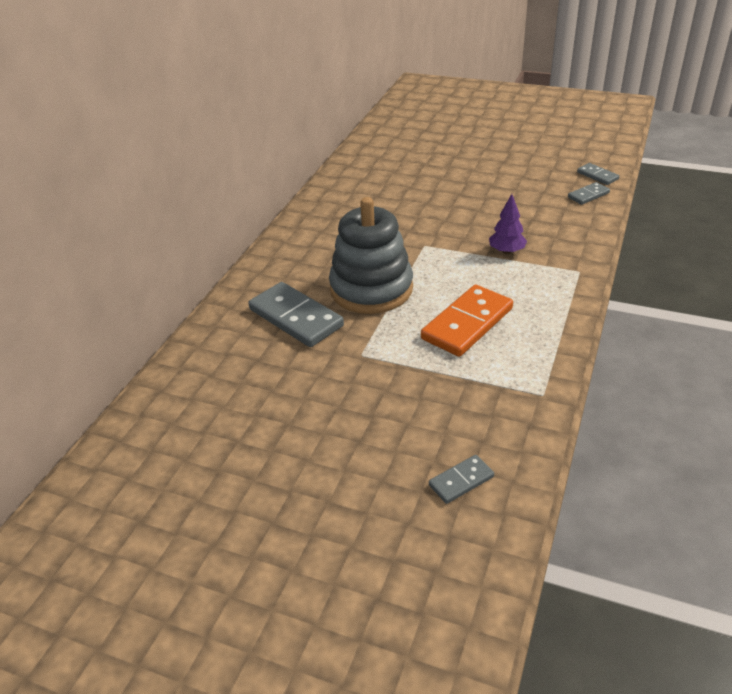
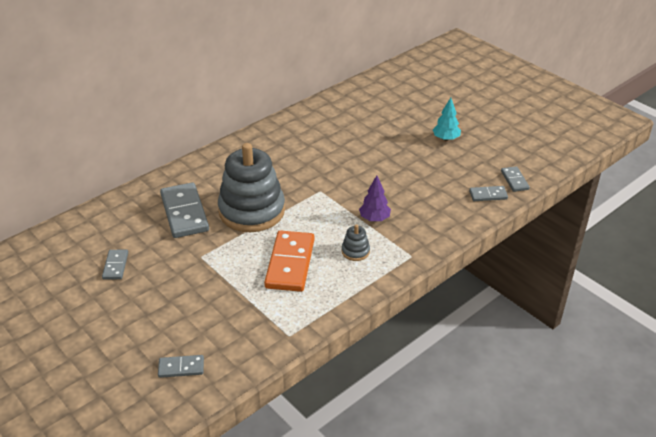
camera: 25 degrees right, 0 degrees up
orange domino [421,285,513,357] -> orange domino turned 60 degrees counterclockwise [264,230,315,292]
none -> grey domino [102,249,128,280]
none -> grey stacking toy [342,224,370,261]
none -> turquoise tree [433,97,461,141]

